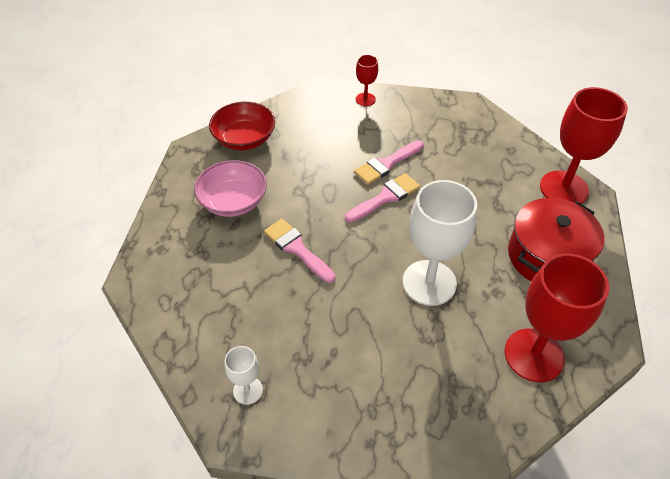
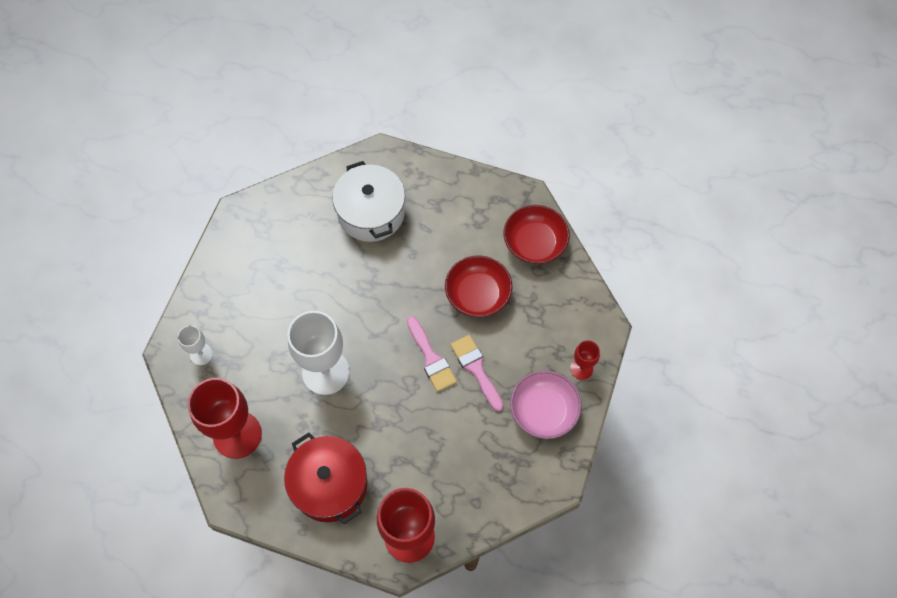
camera: 100 degrees right, 15 degrees up
pink bowl [194,160,267,217] -> pink bowl moved to [510,371,582,439]
white goblet [225,346,263,405] -> white goblet moved to [178,325,213,365]
pink brush [264,219,336,283] -> none
none -> white pot [332,161,405,242]
none -> red bowl [445,255,513,317]

